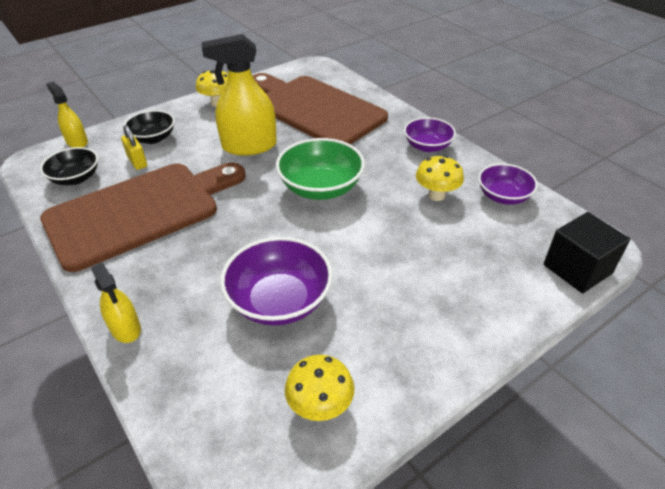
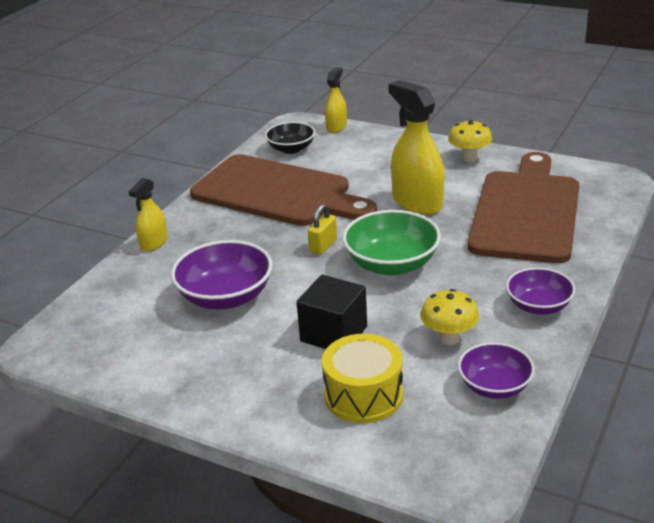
camera: 65 degrees right, 10 degrees down
yellow padlock [121,125,147,170] -> yellow padlock moved to [308,204,337,255]
black bowl [123,110,175,144] -> none
yellow mushroom [285,355,355,421] -> none
black cube [543,212,630,294] -> black cube moved to [297,274,367,349]
none -> yellow drum [322,334,403,423]

